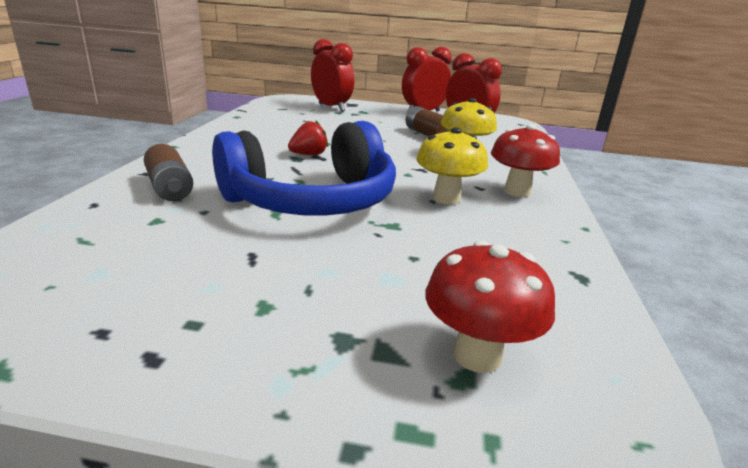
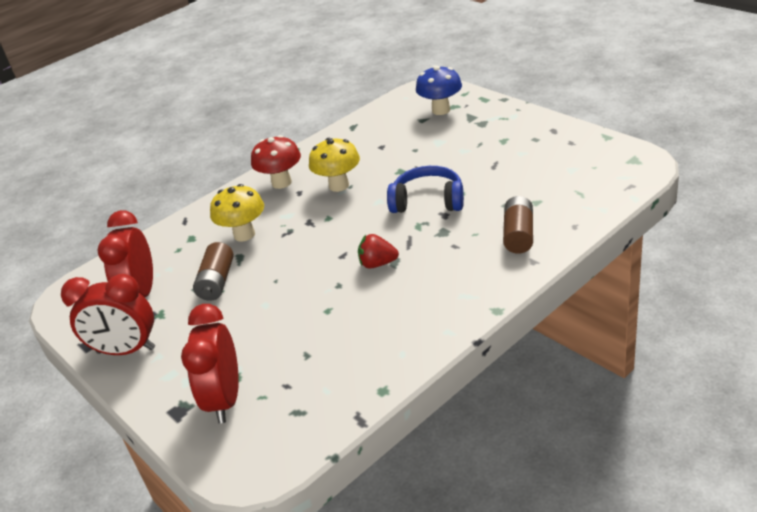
camera: 135 degrees left, 10 degrees up
blue headphones [212,121,396,215] -> blue headphones [387,166,464,213], size x0.60
red mushroom [425,241,555,373] -> blue mushroom [416,66,462,115]

